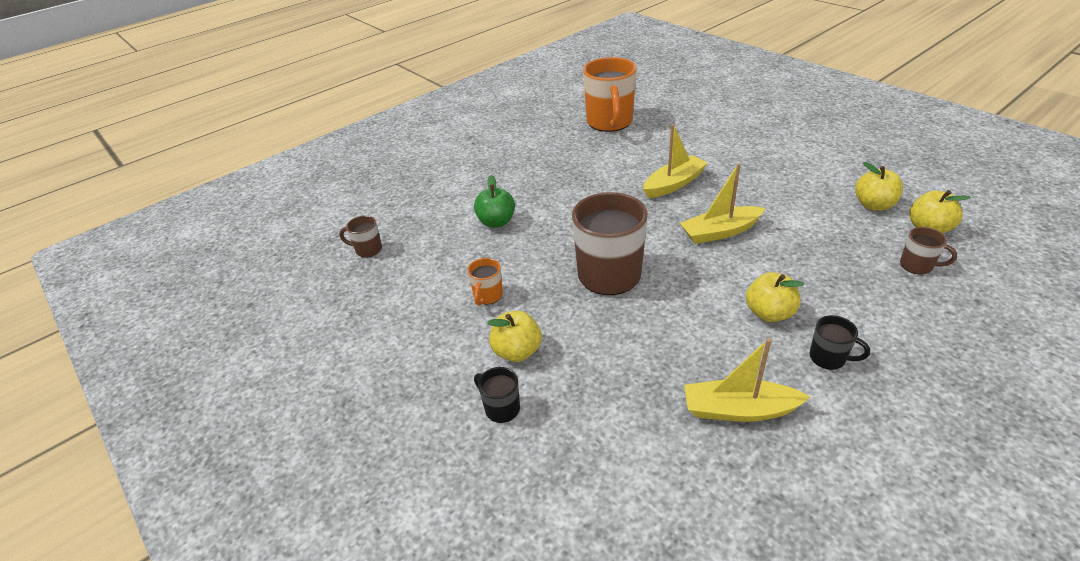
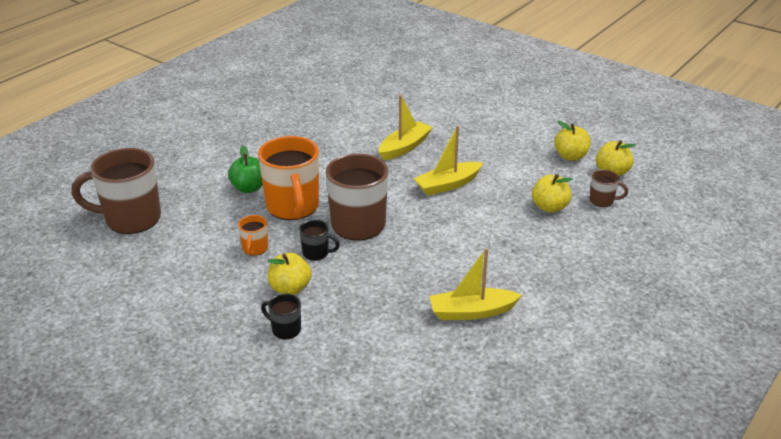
camera: 15 degrees left, 5 degrees down
brown mug [339,216,382,258] -> brown mug [71,148,161,234], size x2.19
orange mug [583,57,637,132] -> orange mug moved to [258,136,319,220]
yellow apple [746,272,804,322] -> yellow apple moved to [532,174,573,213]
black mug [809,315,870,370] -> black mug moved to [299,220,340,261]

